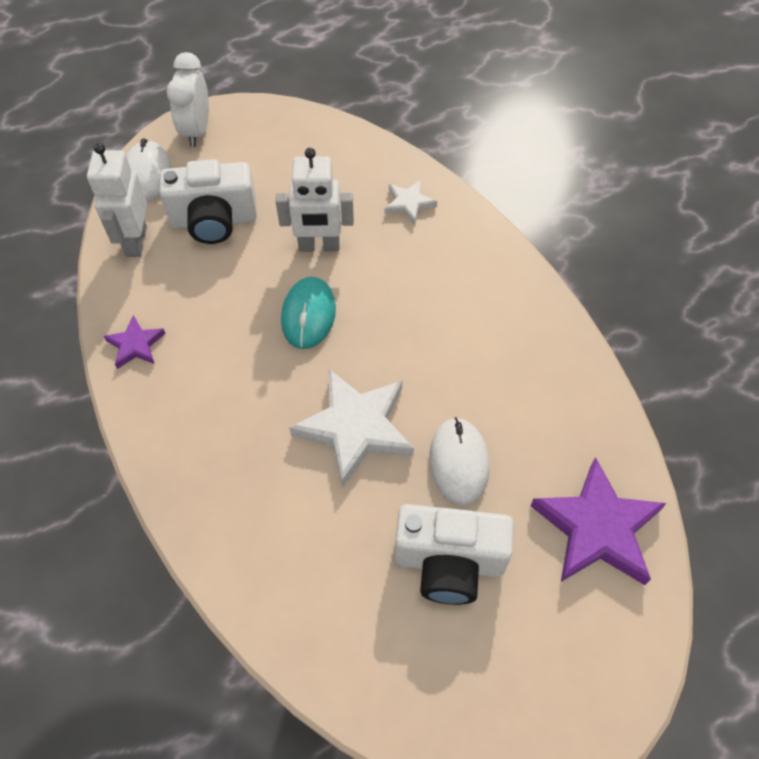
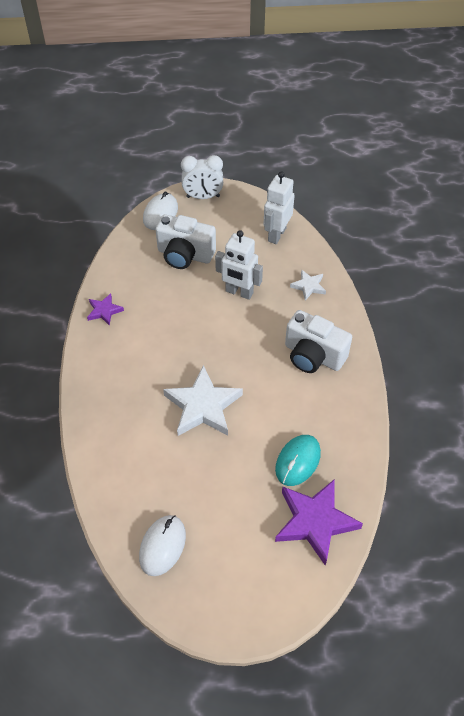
camera: 25 degrees right, 5 degrees down
white robot [87,143,147,257] -> white robot moved to [263,171,295,244]
white clock [166,52,209,147] -> white clock turned 120 degrees counterclockwise [181,155,223,199]
turquoise mouse [281,277,336,349] -> turquoise mouse moved to [275,435,321,486]
white camera [395,504,514,605] -> white camera moved to [285,310,352,373]
white mouse [430,417,489,505] -> white mouse moved to [139,515,186,576]

